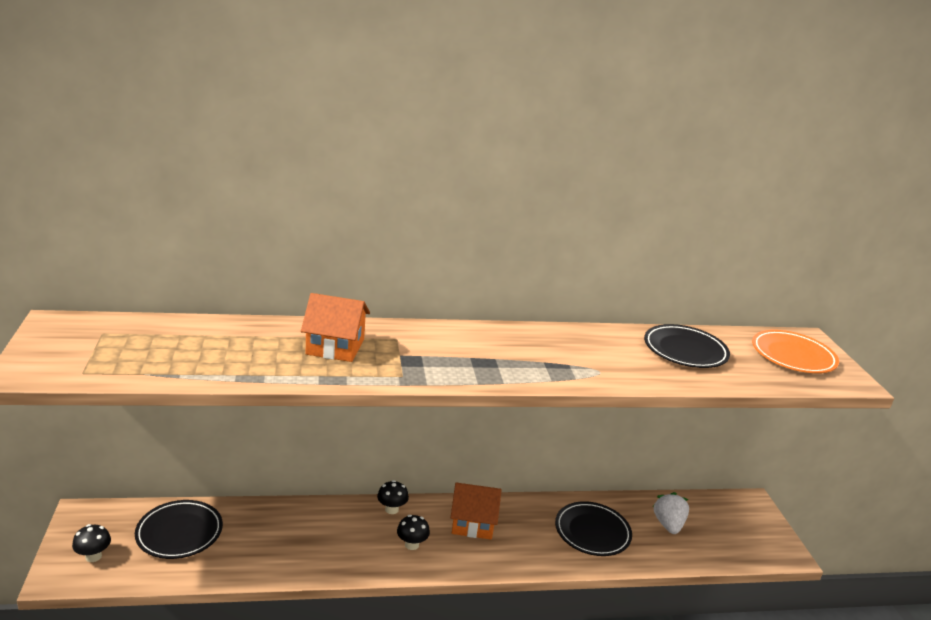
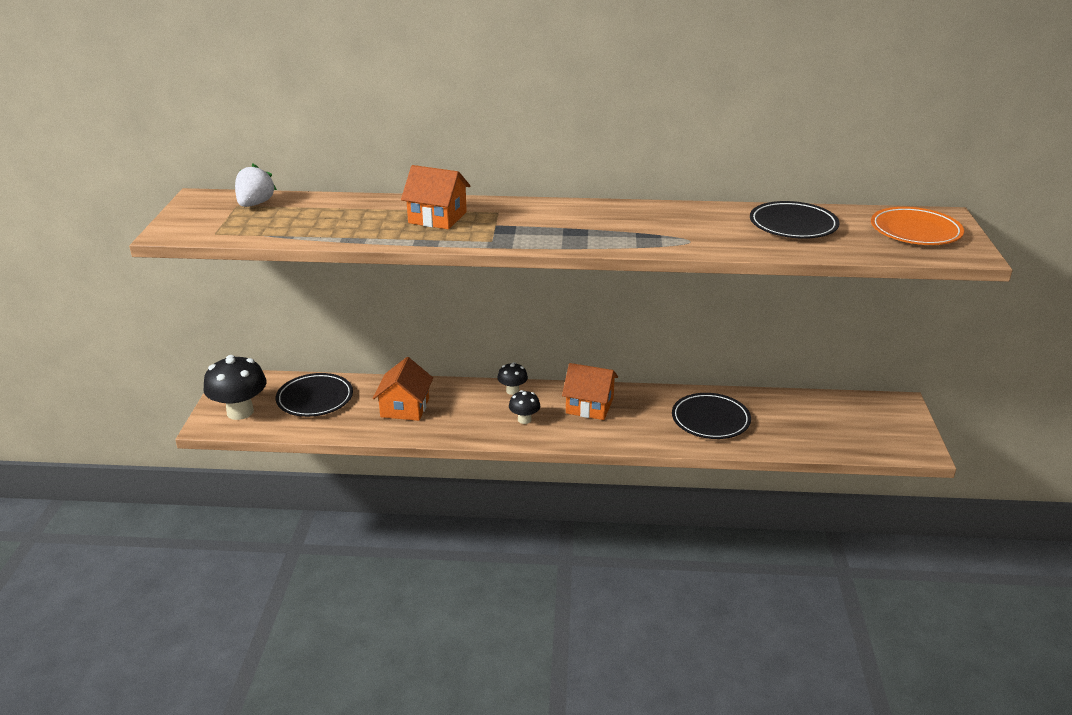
camera: 15 degrees right, 5 degrees up
black mushroom [72,524,111,562] -> black mushroom [203,355,267,420], size x1.93
white strawberry [653,492,689,534] -> white strawberry moved to [235,164,277,207]
none -> orange house [373,357,433,421]

